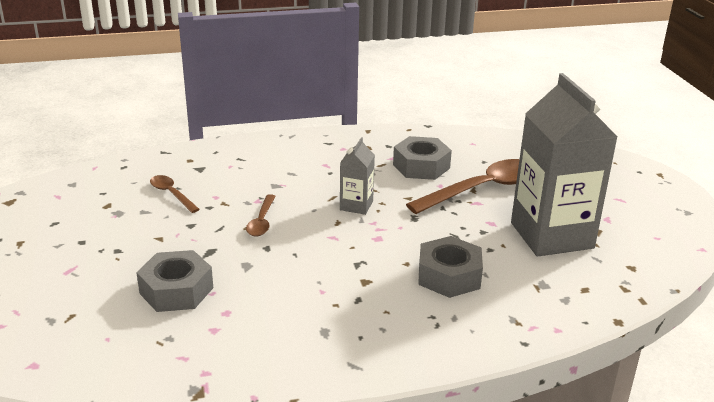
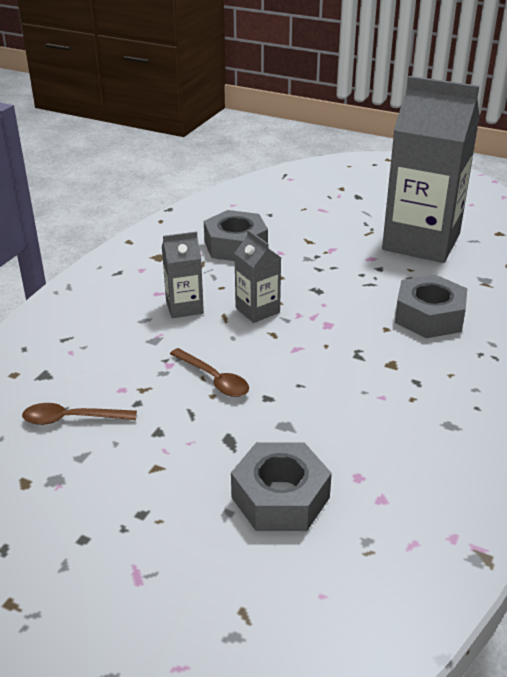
camera: 50 degrees left, 5 degrees up
brown spoon [406,159,519,214] -> none
none -> grey carton [162,232,204,318]

